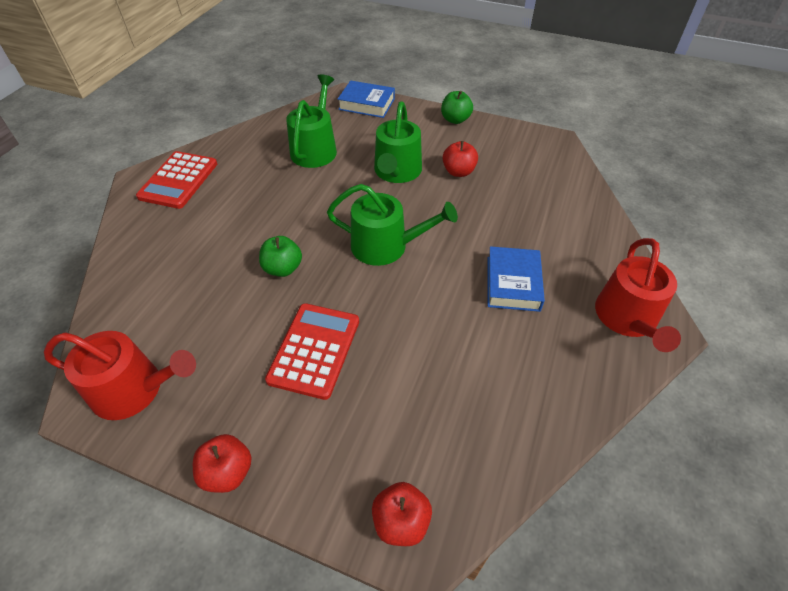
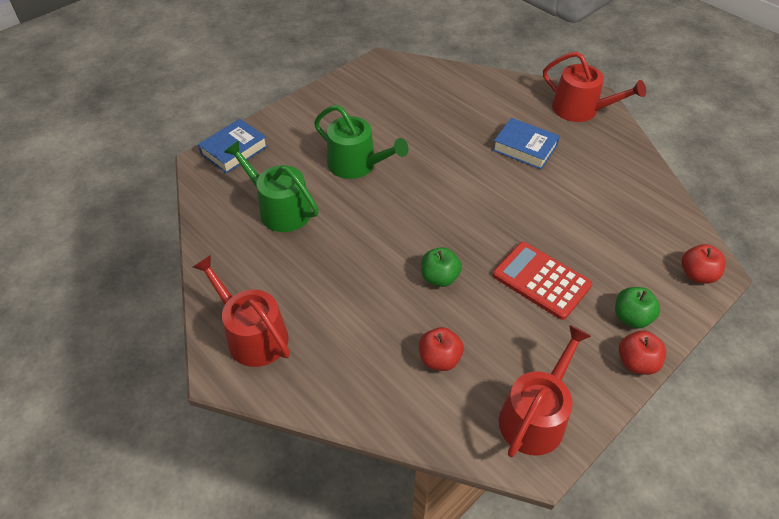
camera: 65 degrees left, 0 degrees up
red calculator [136,151,217,209] -> red watering can [193,255,290,367]
green watering can [327,184,458,266] -> none
green apple [441,91,473,124] -> green apple moved to [615,287,660,328]
red apple [442,141,478,177] -> red apple moved to [419,327,464,371]

